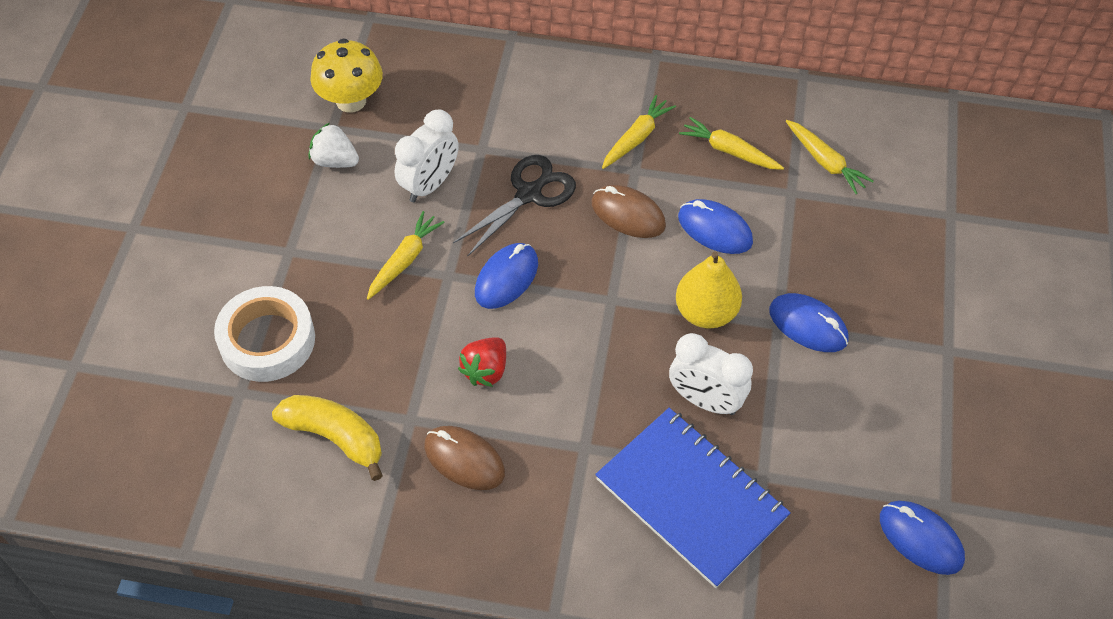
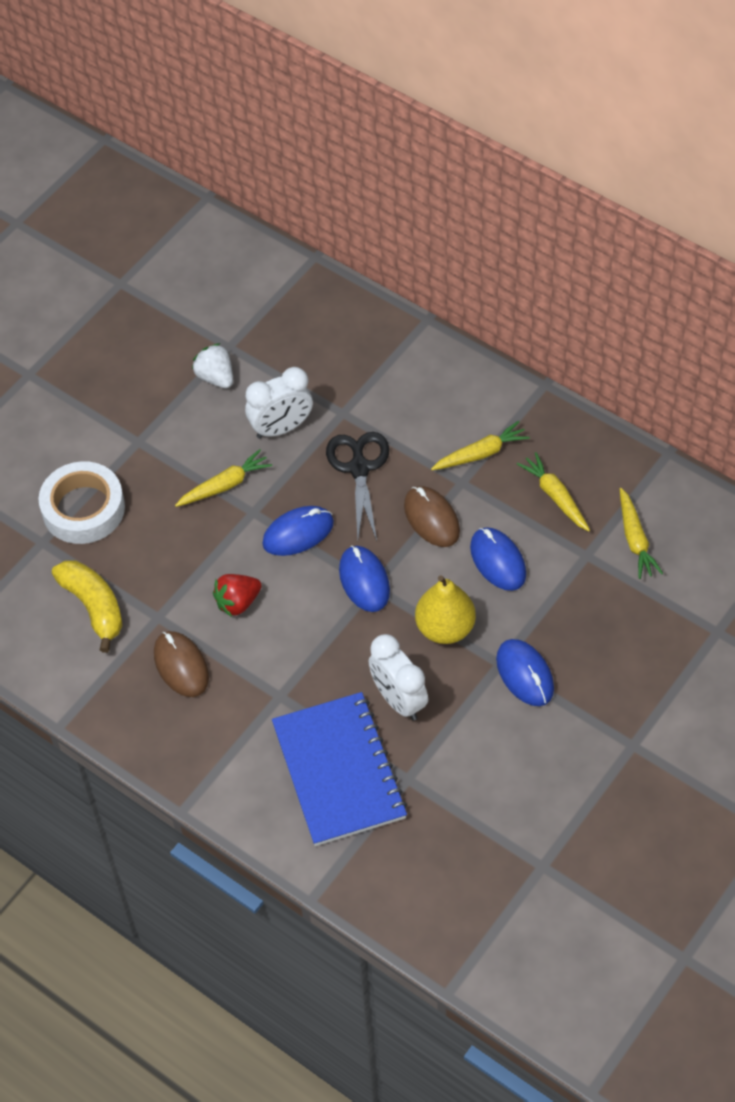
camera: 30 degrees right, 0 degrees up
yellow mushroom [310,38,383,113] -> none
black scissors [453,155,576,256] -> black scissors turned 75 degrees counterclockwise [326,432,389,541]
blue mouse [880,501,965,575] -> blue mouse moved to [339,545,390,612]

